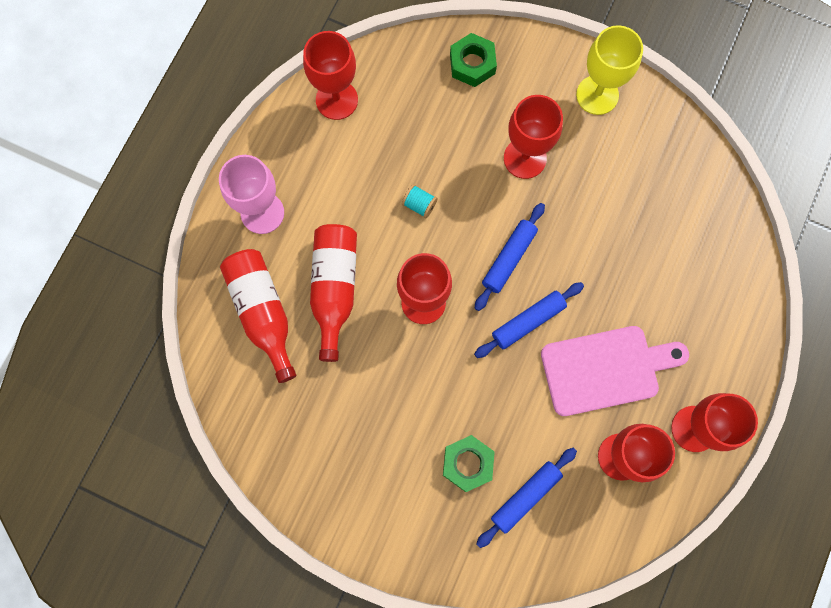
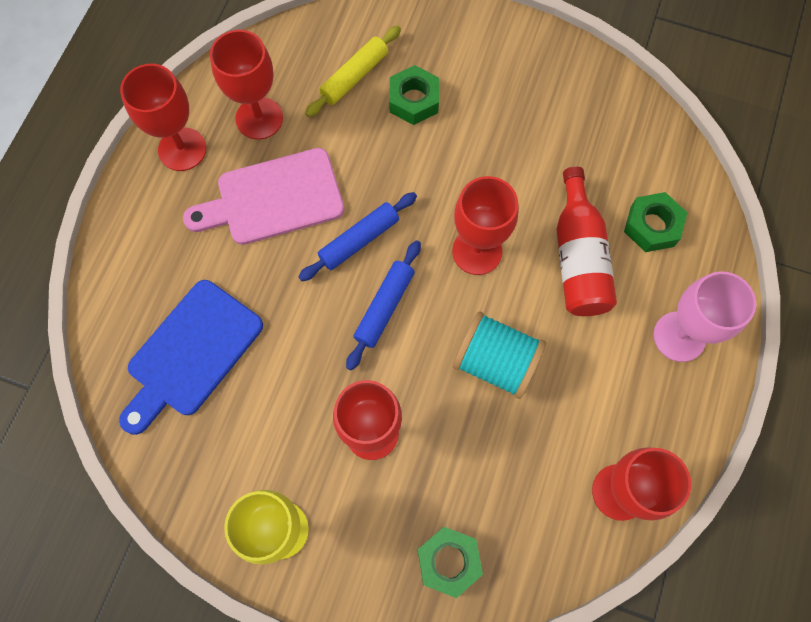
camera: 175 degrees right, 5 degrees down
red bottle [220,249,296,383] -> green nut [624,192,687,252]
turquoise spool [402,184,438,218] -> turquoise spool [453,311,546,399], size x2.14
blue rolling pin [476,448,577,548] -> yellow rolling pin [305,25,401,117]
none -> blue cutting board [119,280,263,435]

